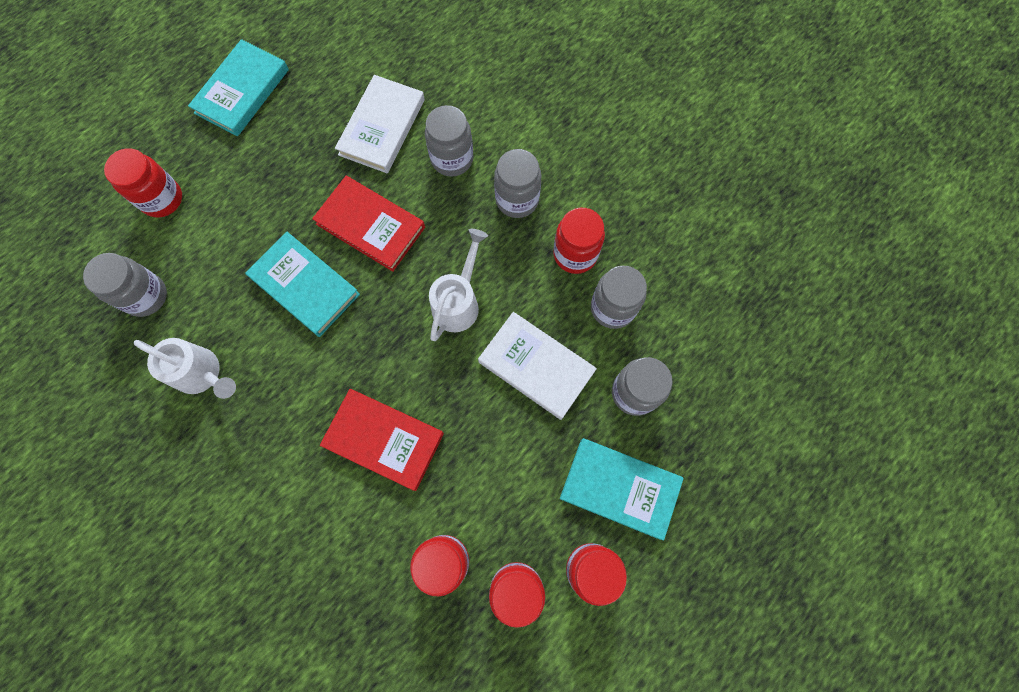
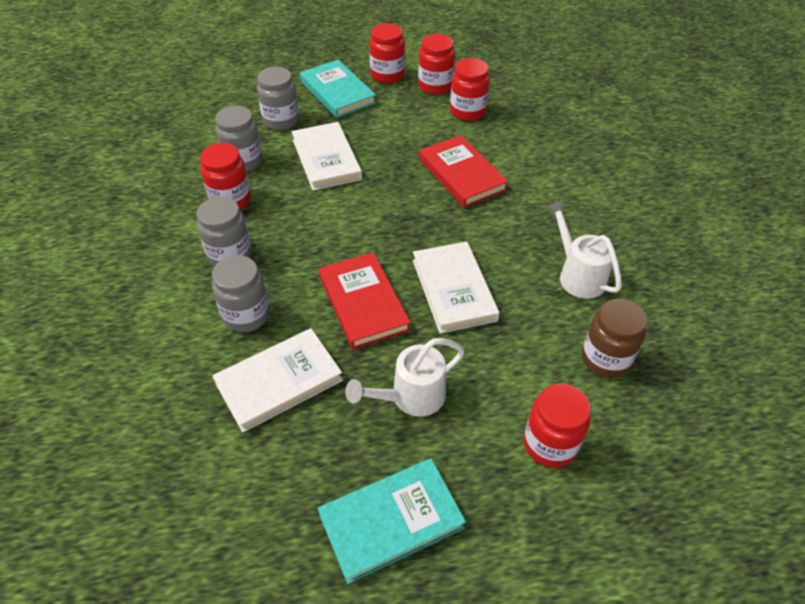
camera: 145 degrees left, 25 degrees down
grey jar [83,253,167,317] -> brown jar [582,299,647,378]
turquoise book [245,232,360,337] -> white book [413,242,499,334]
white watering can [429,229,488,341] -> white watering can moved to [345,338,465,416]

